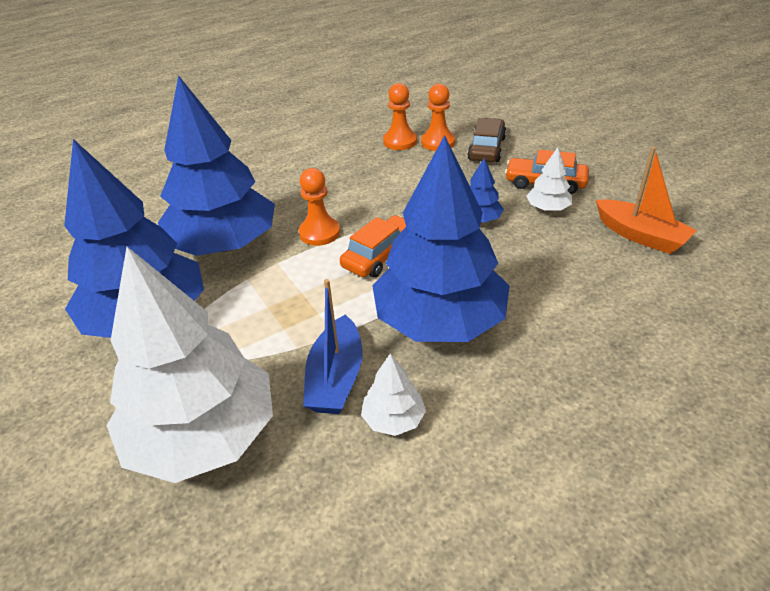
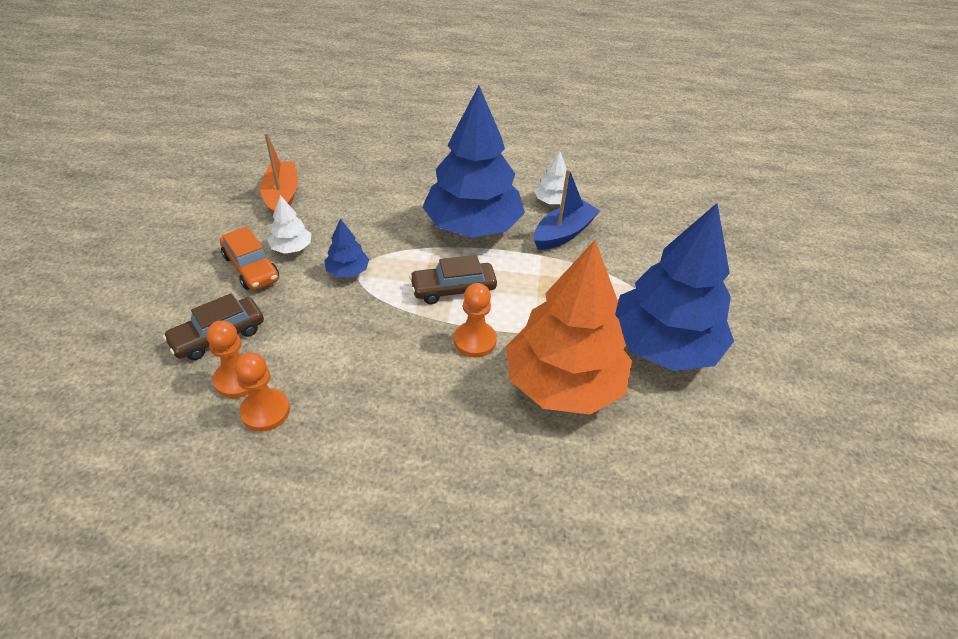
camera: 145 degrees left, 5 degrees up
white tree [106,247,273,483] -> none
blue tree [158,75,275,256] -> orange tree [506,240,632,415]
orange car [340,215,406,278] -> brown car [409,255,497,304]

